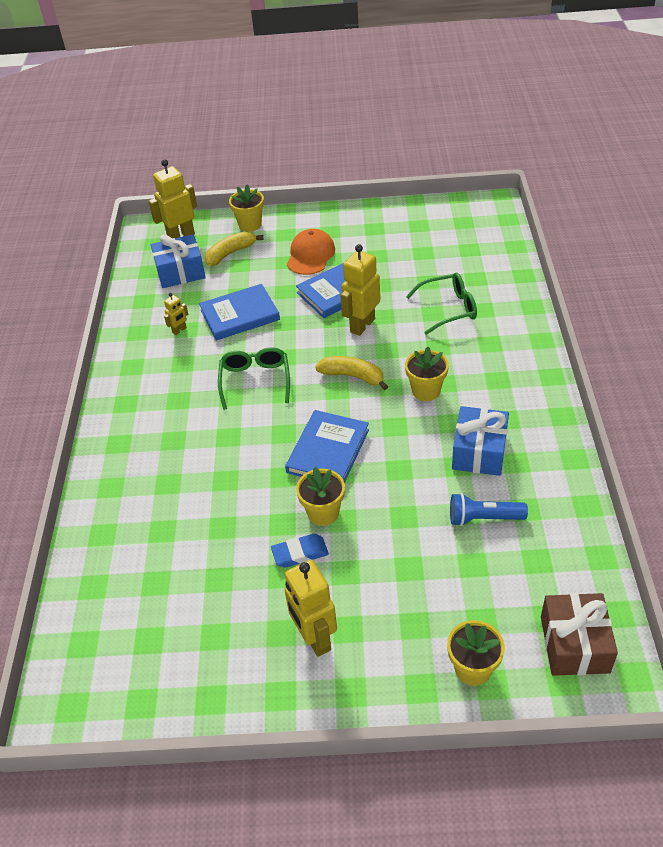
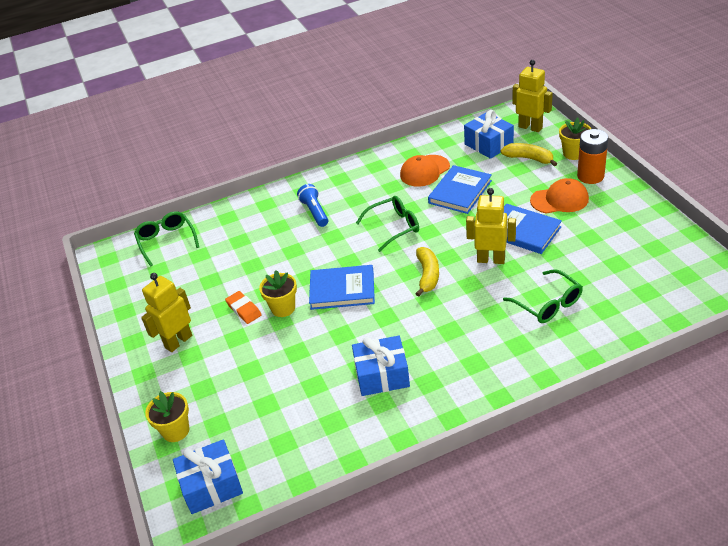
camera: 70 degrees right, 5 degrees down
yellow robot [164,293,188,335] -> orange cap [400,155,450,187]
blue book [199,284,280,341] -> blue book turned 75 degrees clockwise [428,165,492,214]
blue eraser [271,534,329,568] -> orange eraser [225,291,262,324]
yellow flower pot [405,347,449,401] -> none
blue flashlight [450,493,528,526] -> blue flashlight moved to [297,184,328,227]
brown gift [541,593,618,676] -> blue gift [173,439,243,514]
none -> green glasses [134,211,199,266]
none -> orange battery [577,129,608,184]

